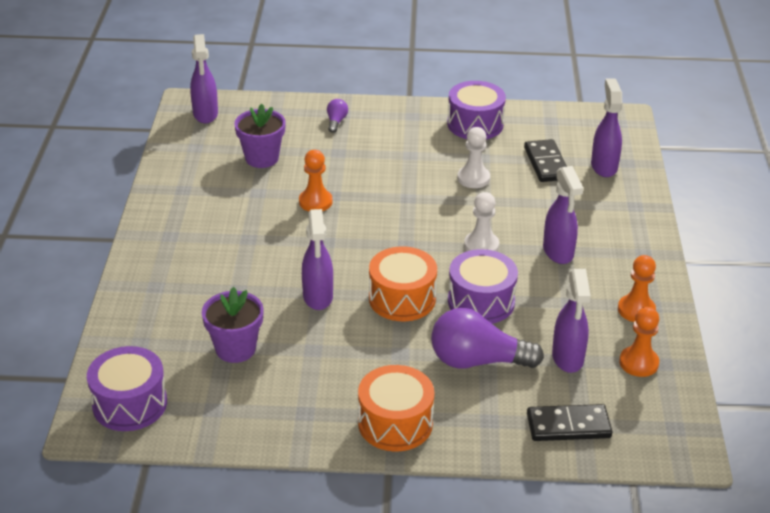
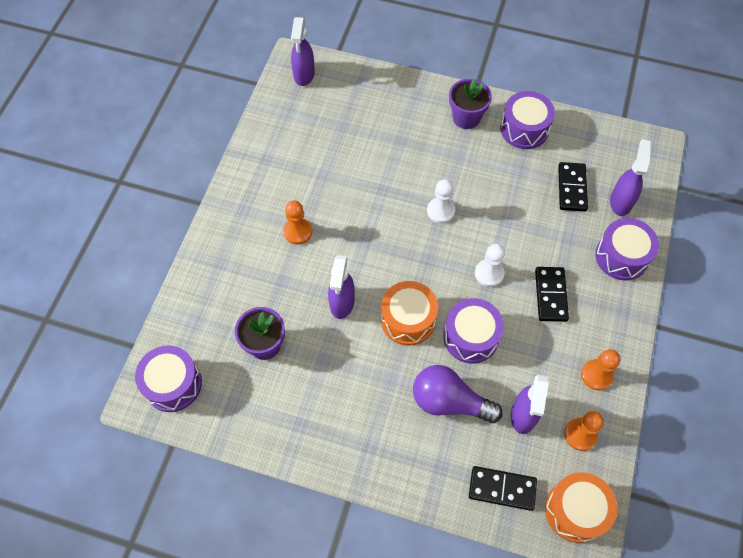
camera: 15 degrees right, 25 degrees up
purple flower pot [234,104,286,168] -> purple flower pot moved to [449,79,492,129]
orange pawn [299,150,333,211] -> orange pawn moved to [283,200,312,245]
purple light bulb [327,99,348,133] -> none
orange drum [358,365,434,451] -> orange drum moved to [545,472,617,543]
white pawn [457,127,490,188] -> white pawn moved to [427,179,455,223]
purple spray bottle [543,166,583,264] -> black domino [535,267,569,322]
none -> purple drum [595,218,659,281]

